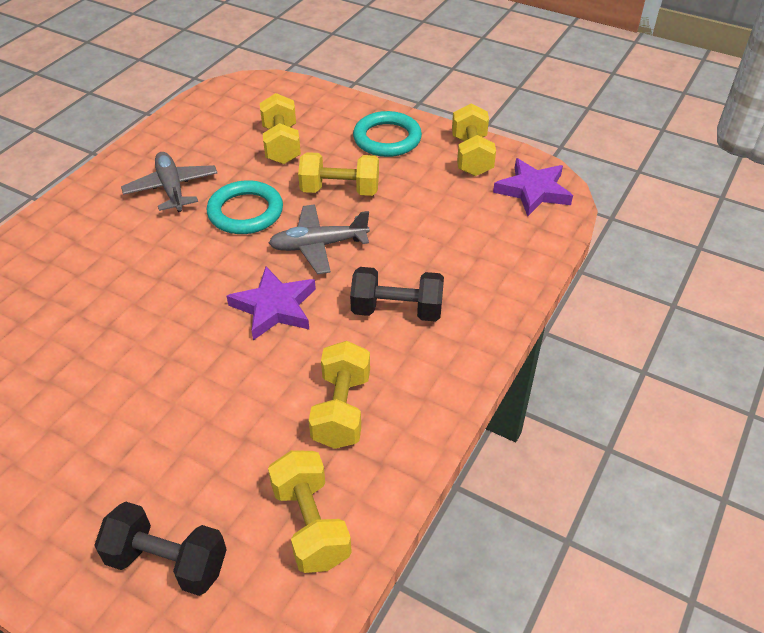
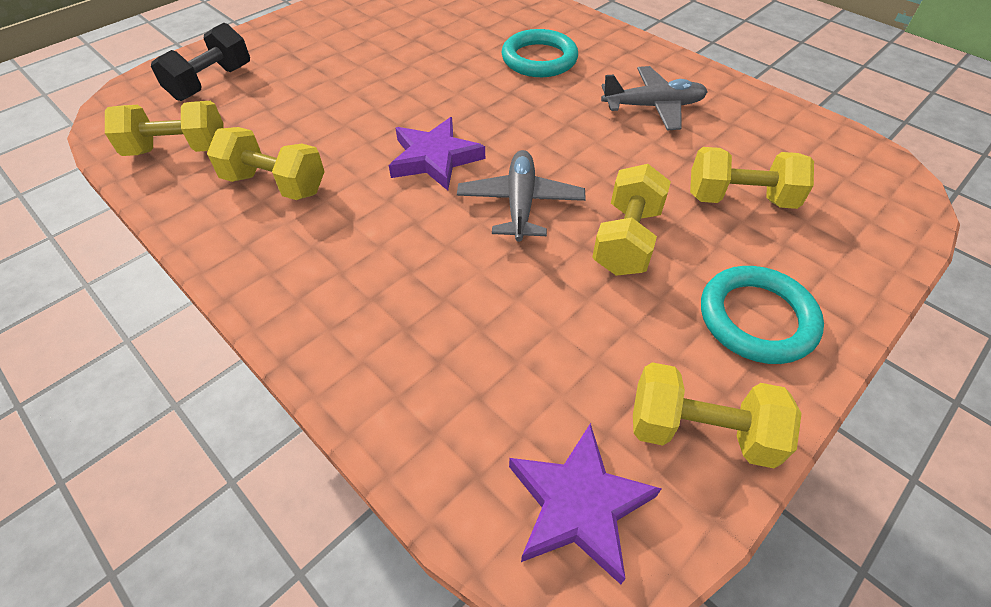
camera: 105 degrees right, 5 degrees up
turquoise ring [207,180,283,234] -> turquoise ring moved to [502,29,578,77]
black dumbbell [350,267,444,322] -> none

